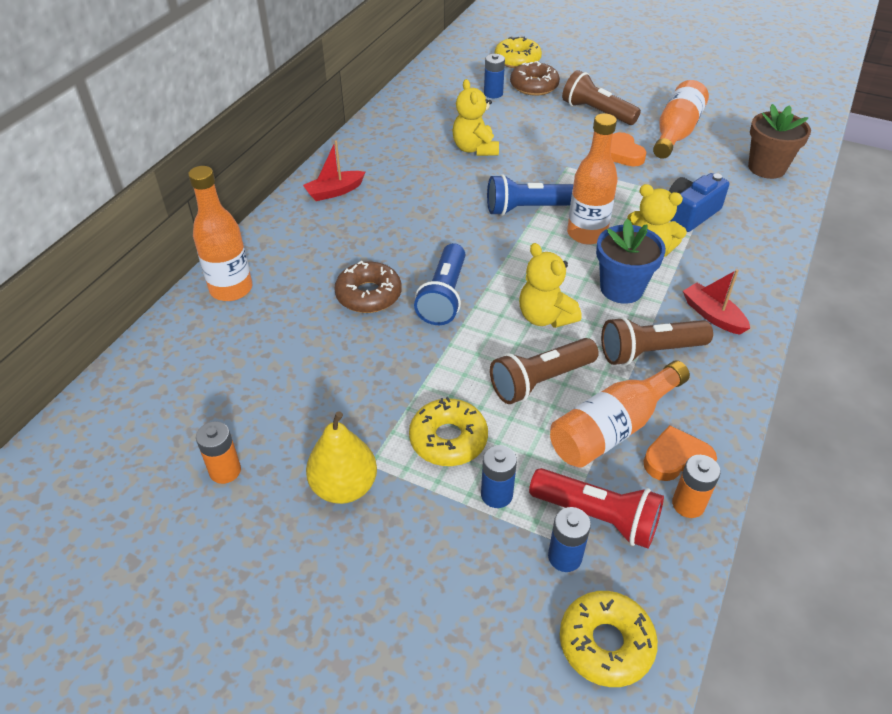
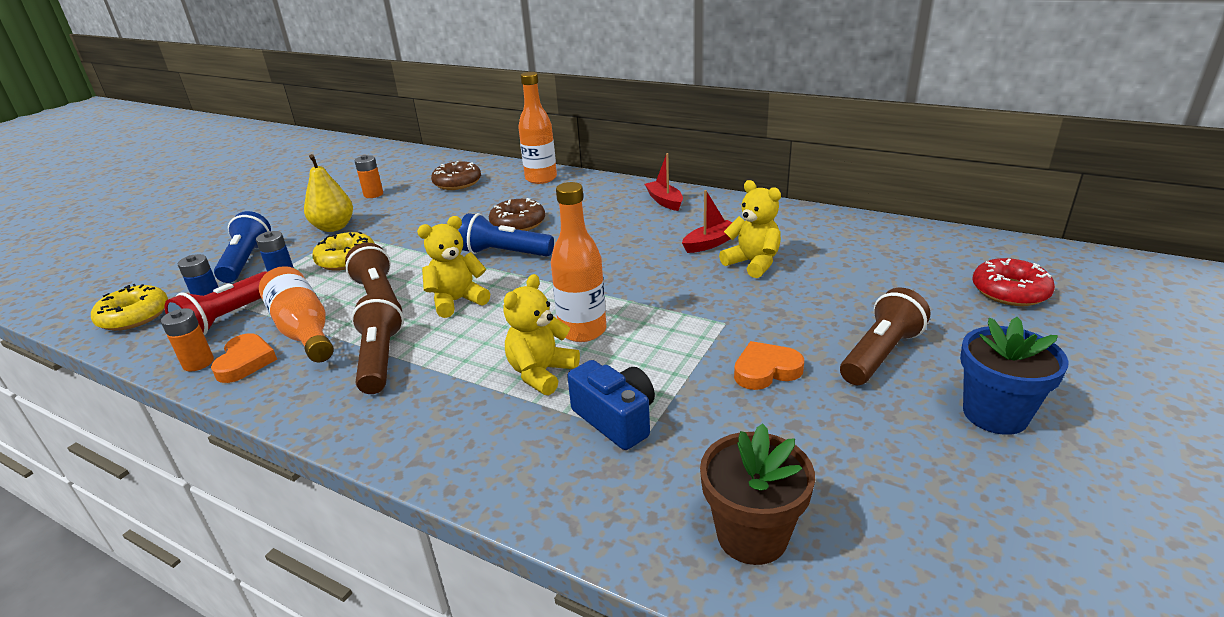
camera: 95 degrees right, 15 degrees down
yellow teddy bear [452,79,499,156] -> yellow teddy bear turned 60 degrees clockwise [719,180,781,278]
blue battery [484,54,505,98] -> none
blue flashlight [487,174,574,216] -> blue flashlight moved to [214,211,271,283]
yellow donut [494,37,542,68] -> red donut [973,258,1055,306]
brown donut [510,61,560,96] -> brown donut moved to [431,161,481,190]
blue flower pot [596,219,666,304] -> blue flower pot moved to [960,317,1069,435]
orange bottle [653,80,709,159] -> none
red boat [683,269,750,335] -> red boat moved to [682,190,733,253]

